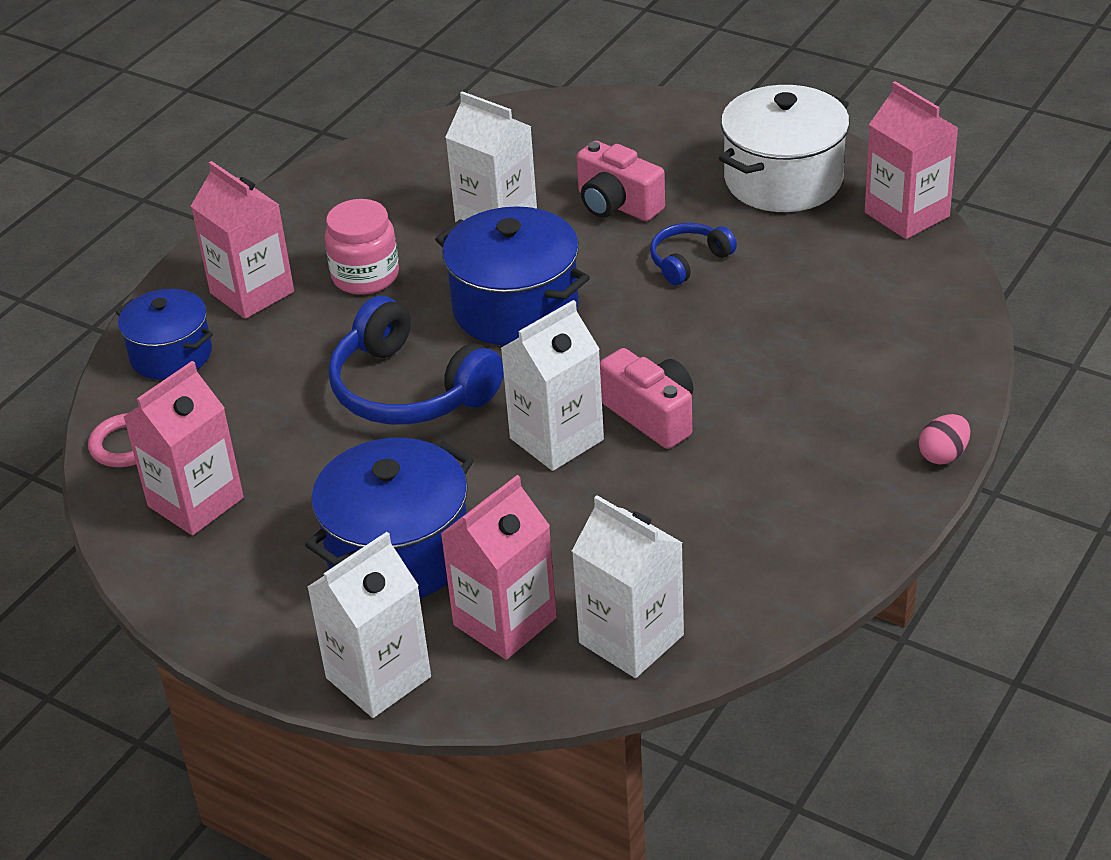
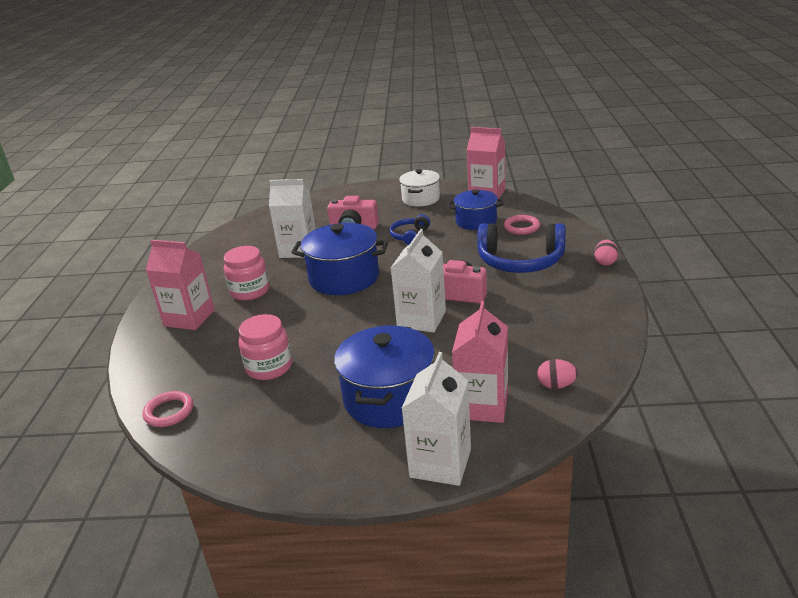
camera: 30 degrees left, 10 degrees down
blue pot [116,289,213,380] -> blue pot moved to [448,189,504,230]
pink carton [124,361,244,535] -> none
blue headphones [328,296,504,425] -> blue headphones moved to [477,223,565,273]
white carton [572,495,684,678] -> pink egg [537,359,578,389]
white pot [719,85,850,212] -> white pot [399,169,440,206], size x0.65
none -> pink jar [239,314,292,380]
none -> pink ring [504,215,540,235]

